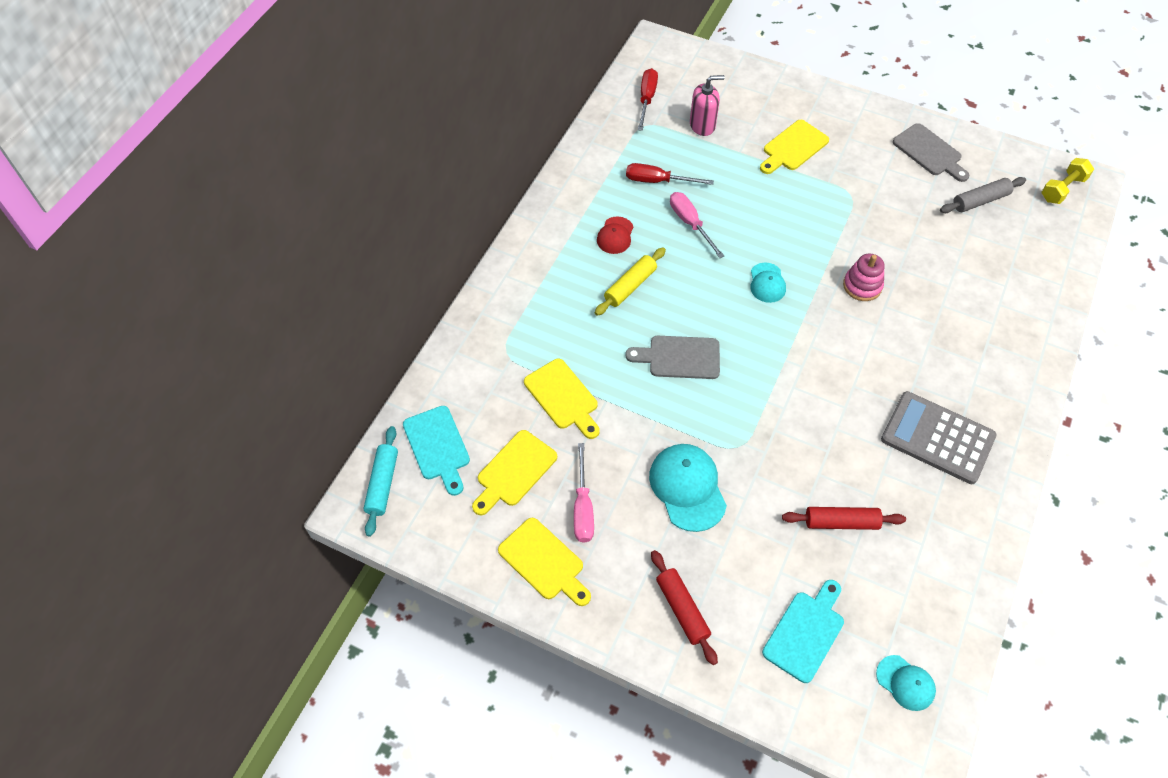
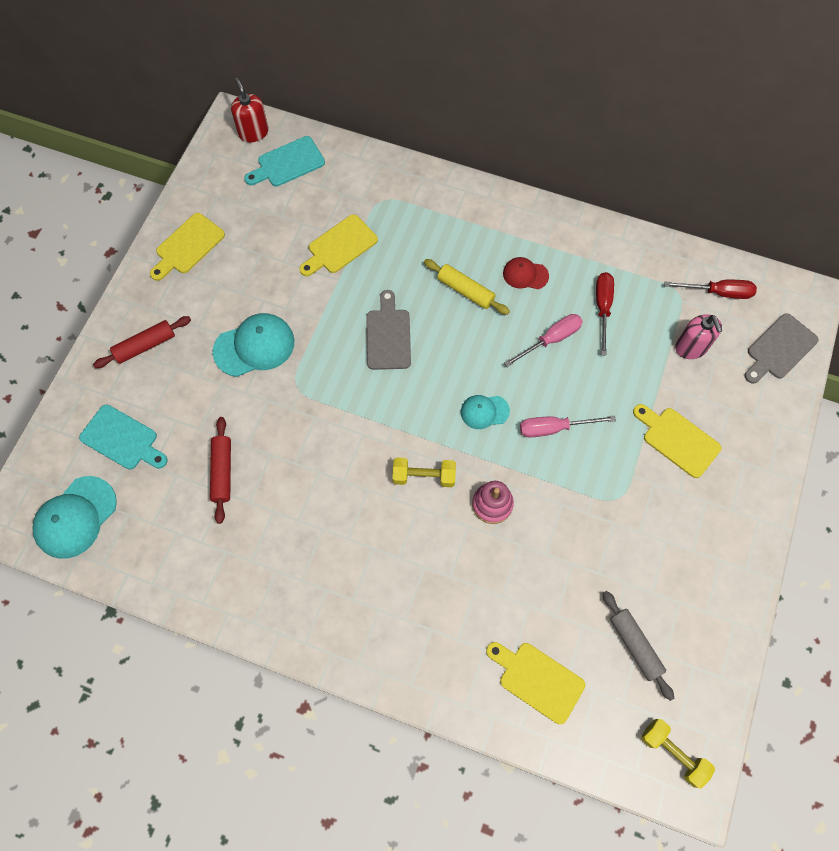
camera: 85 degrees right, 10 degrees up
turquoise rolling pin [363,426,398,537] -> red soap dispenser [231,78,269,142]
yellow cutting board [472,430,557,515] -> yellow cutting board moved to [486,642,585,724]
pink screwdriver [574,443,594,543] -> pink screwdriver moved to [520,416,616,438]
turquoise cap [876,655,936,711] -> turquoise cap [32,476,117,559], size x1.73
grey calculator [881,391,997,484] -> none
grey cutting board [893,123,969,182] -> grey cutting board moved to [744,313,819,384]
none -> yellow dumbbell [392,457,456,487]

